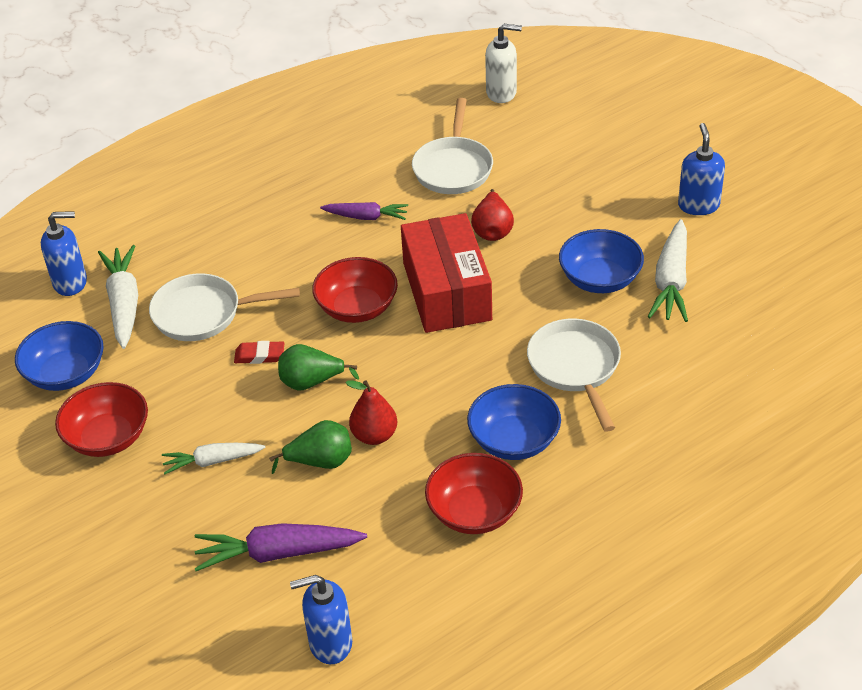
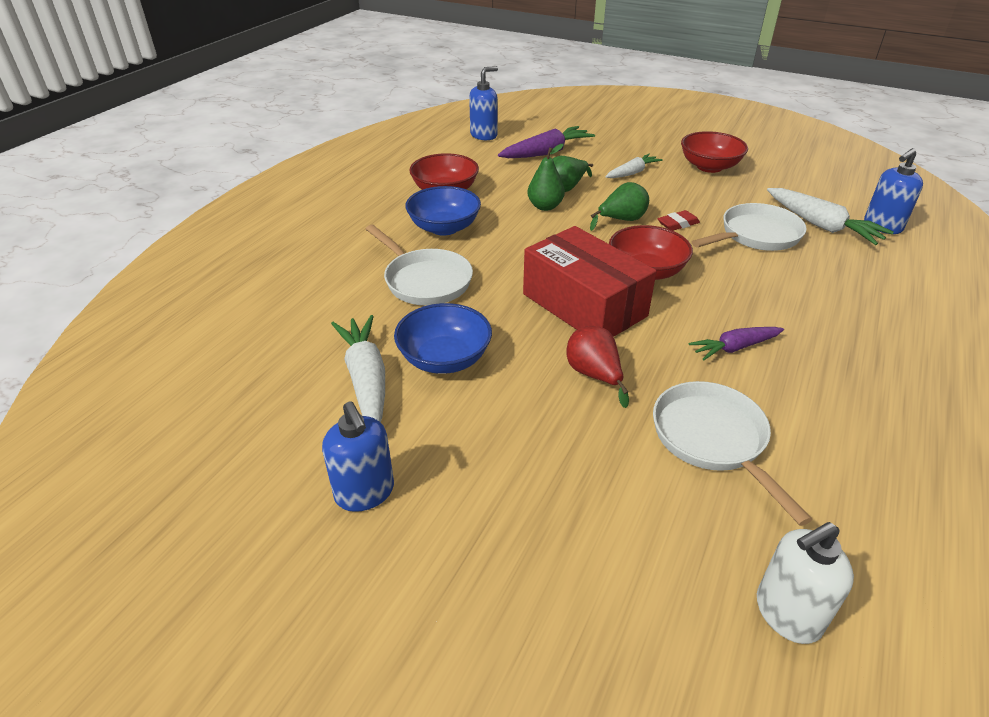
camera: 150 degrees right, 5 degrees down
blue bowl [15,321,104,391] -> none
red pear [346,380,397,445] -> green pear [527,144,565,211]

